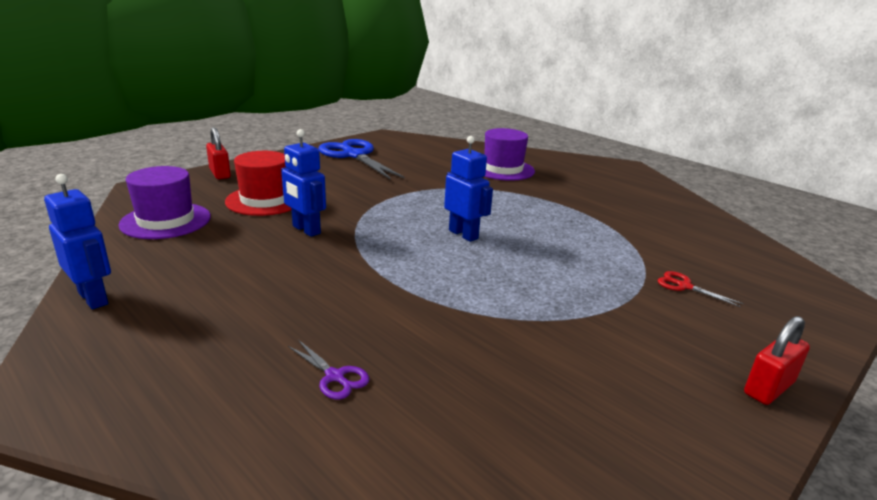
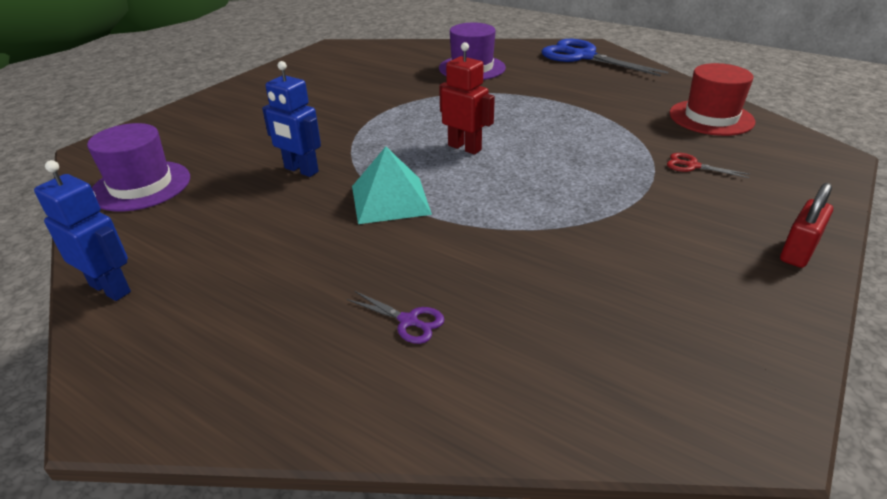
camera: 10 degrees left, 10 degrees up
red padlock [206,127,231,179] -> none
red hat [225,151,291,216] -> red hat moved to [669,63,755,136]
blue scissors [319,139,405,180] -> blue scissors moved to [541,39,668,77]
blue robot [444,136,493,242] -> red robot [439,42,495,154]
none -> turquoise pyramid [352,147,432,224]

